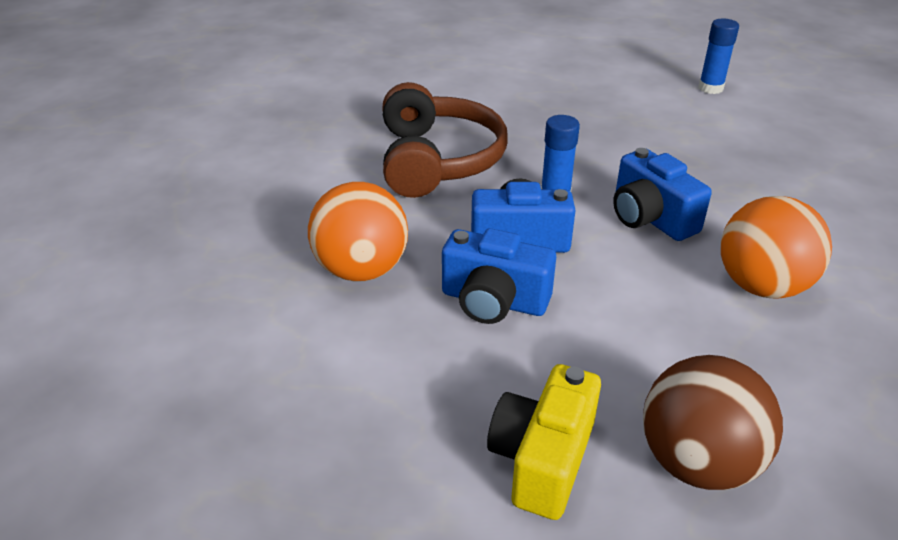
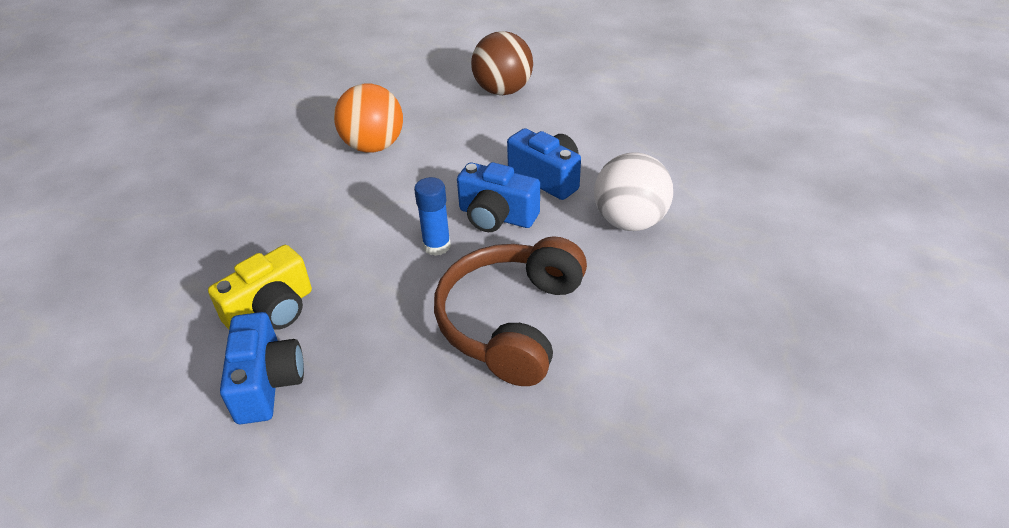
camera: 155 degrees left, 5 degrees up
orange ball [308,182,408,282] -> white ball [594,152,673,231]
yellow camera [487,364,601,520] -> yellow camera moved to [208,245,312,330]
blue camera [613,148,712,241] -> blue camera moved to [220,312,304,424]
blue glue stick [698,18,739,94] -> none

